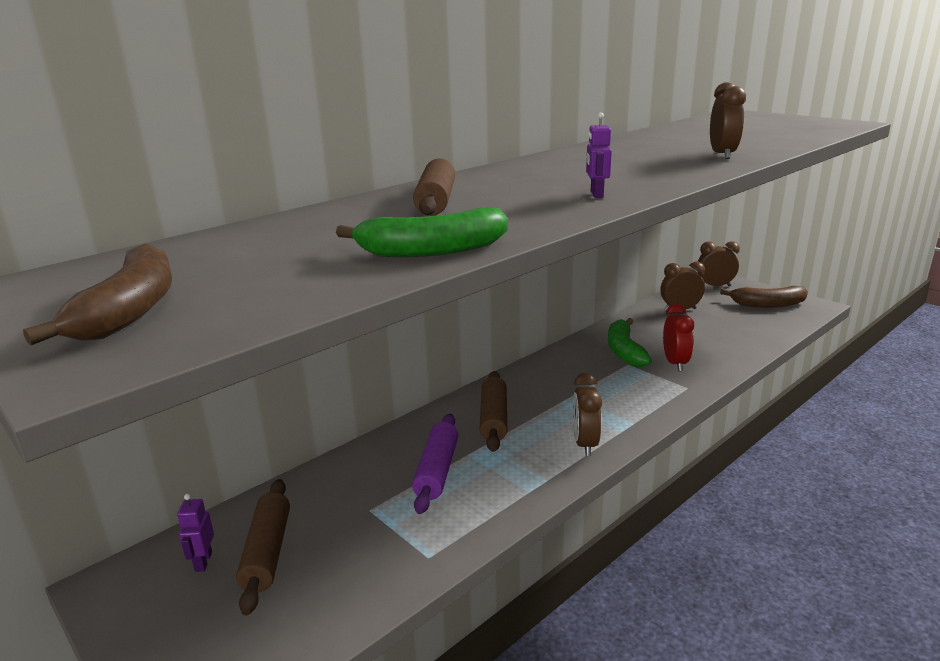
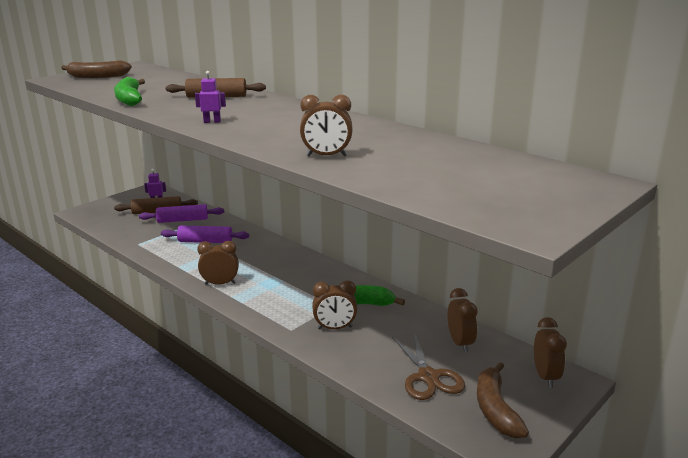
camera: 85 degrees right, 0 degrees up
brown rolling pin [479,371,507,452] -> none
red clock [663,304,694,371] -> brown clock [312,280,357,329]
none -> purple rolling pin [139,204,224,223]
none -> brown scissors [392,332,465,400]

